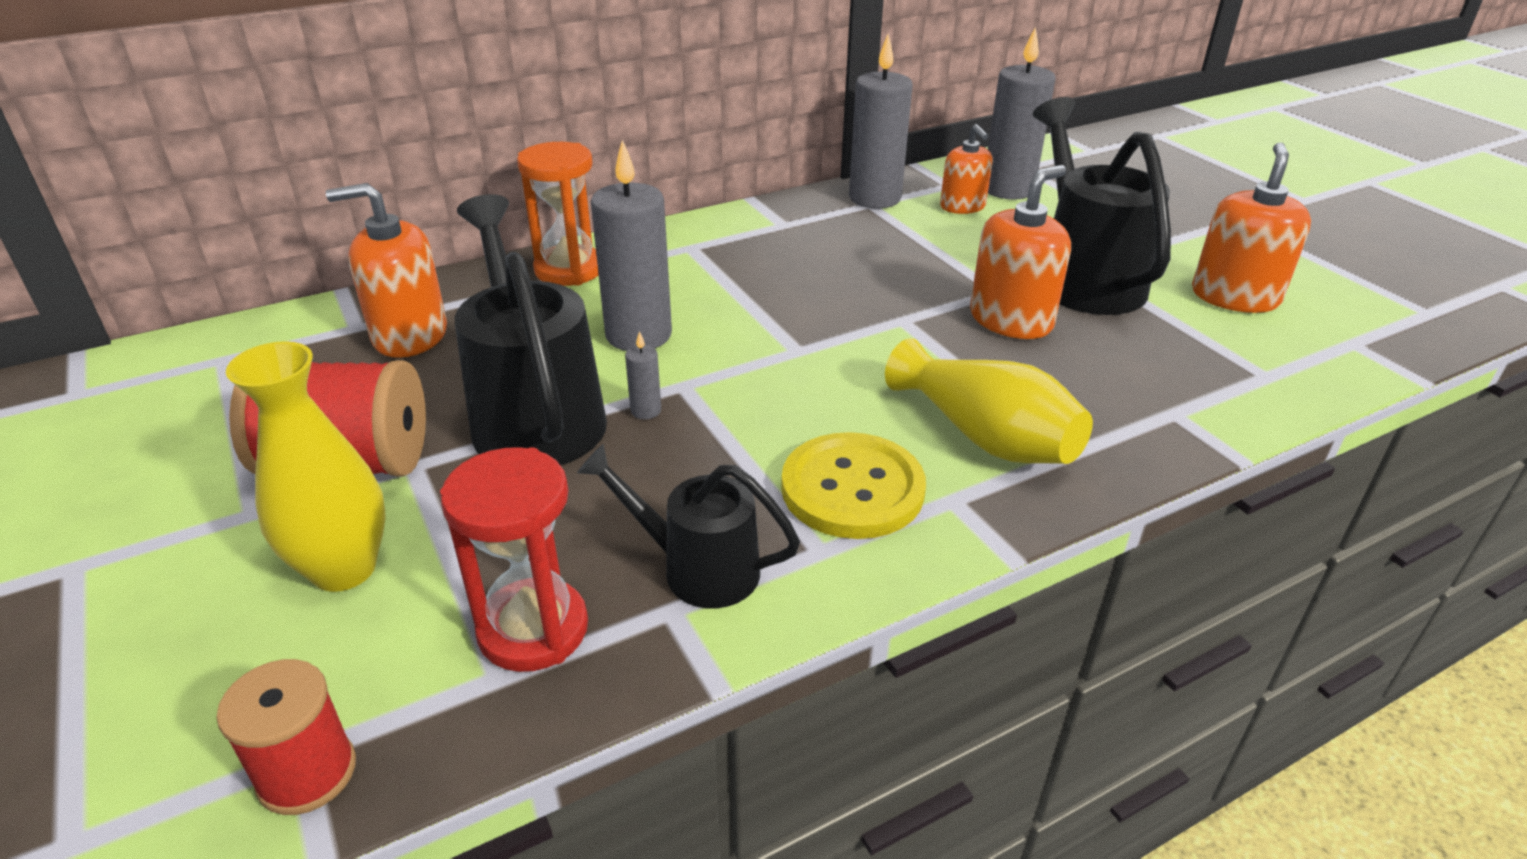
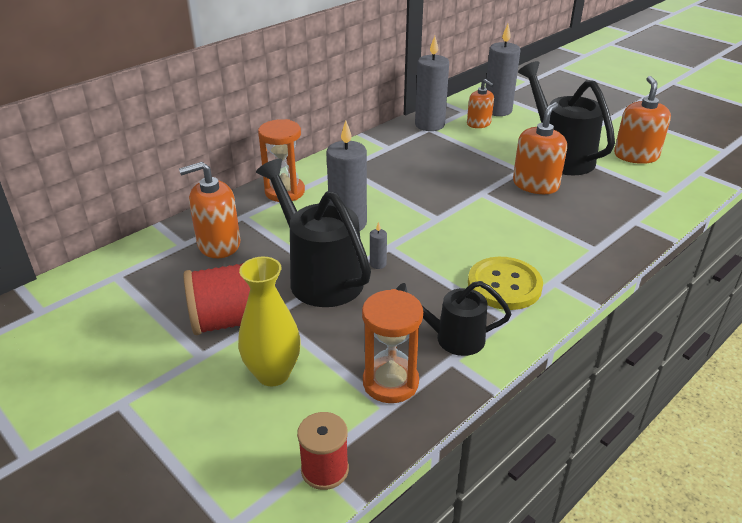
camera: 15 degrees left, 0 degrees up
red hourglass [440,447,588,672] -> orange hourglass [362,289,423,403]
yellow vase [885,338,1093,464] -> none

